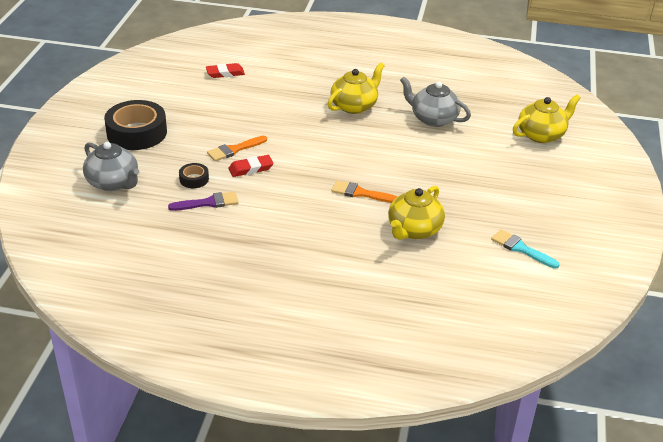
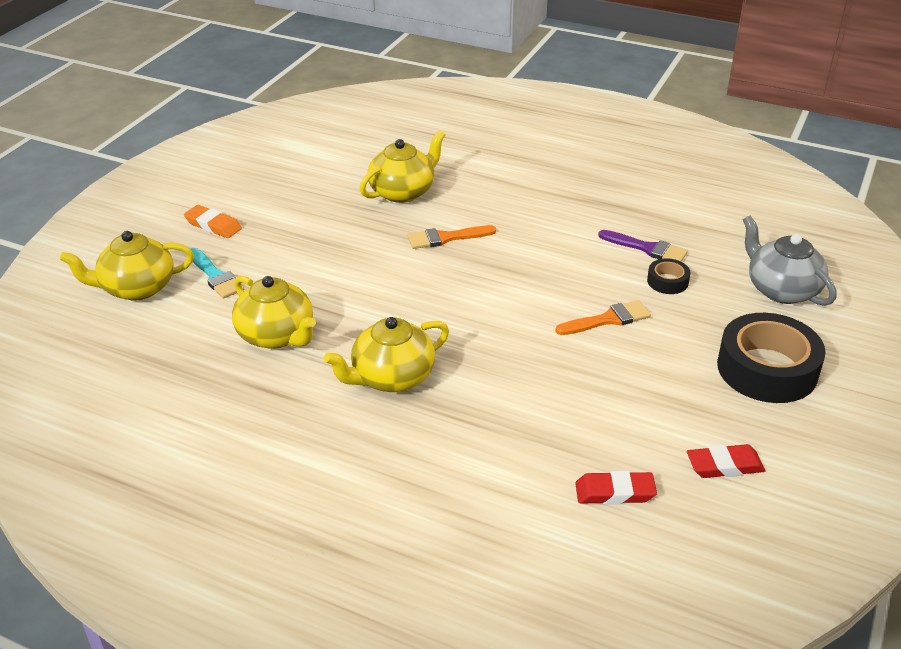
camera: 165 degrees left, 0 degrees up
purple brush [168,191,239,211] -> purple brush turned 150 degrees counterclockwise [598,230,688,262]
red eraser [228,155,274,177] -> red eraser moved to [687,444,766,478]
orange brush [332,180,398,203] -> orange brush turned 135 degrees clockwise [408,225,496,249]
grey teapot [400,77,471,127] -> yellow teapot [232,276,316,349]
turquoise brush [491,229,560,268] -> turquoise brush moved to [190,248,244,299]
none -> orange eraser [184,205,242,238]

